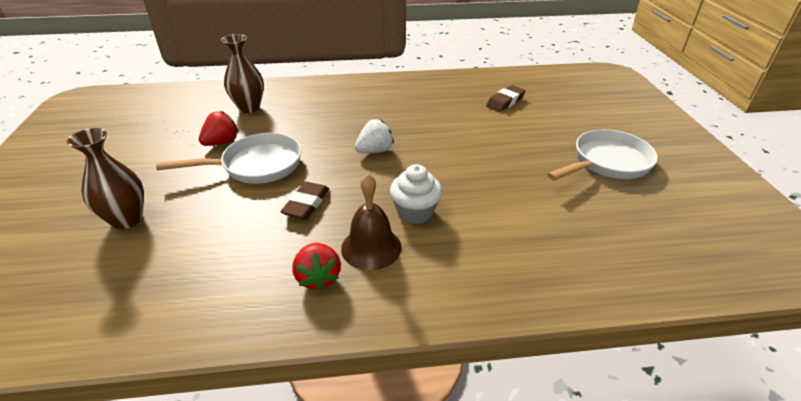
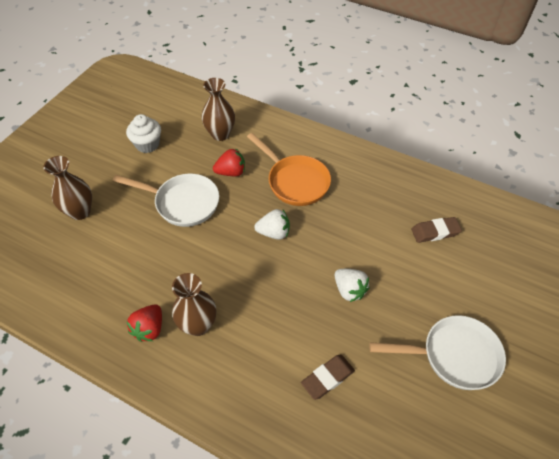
camera: 35 degrees right, 15 degrees up
red strawberry [199,111,239,146] -> red strawberry moved to [213,148,245,176]
brown eraser [280,181,329,220] -> brown eraser moved to [301,355,355,400]
brown bell [341,174,402,270] -> brown vase [172,273,216,336]
white cupcake [390,164,442,224] -> white cupcake moved to [126,114,161,153]
none -> orange pan [247,133,331,206]
none -> white strawberry [335,269,370,302]

